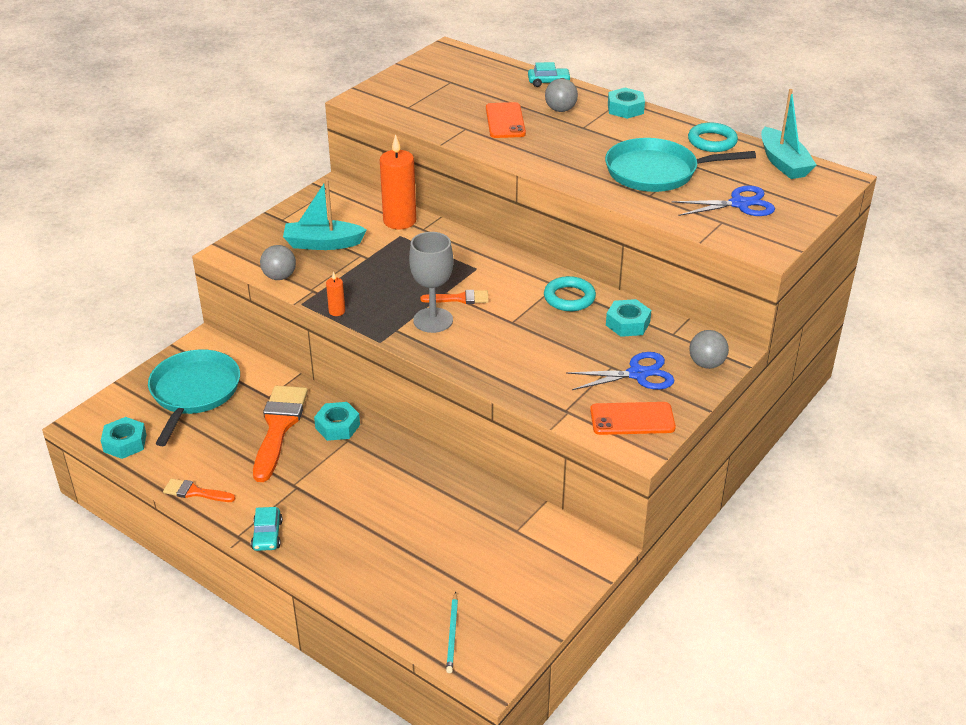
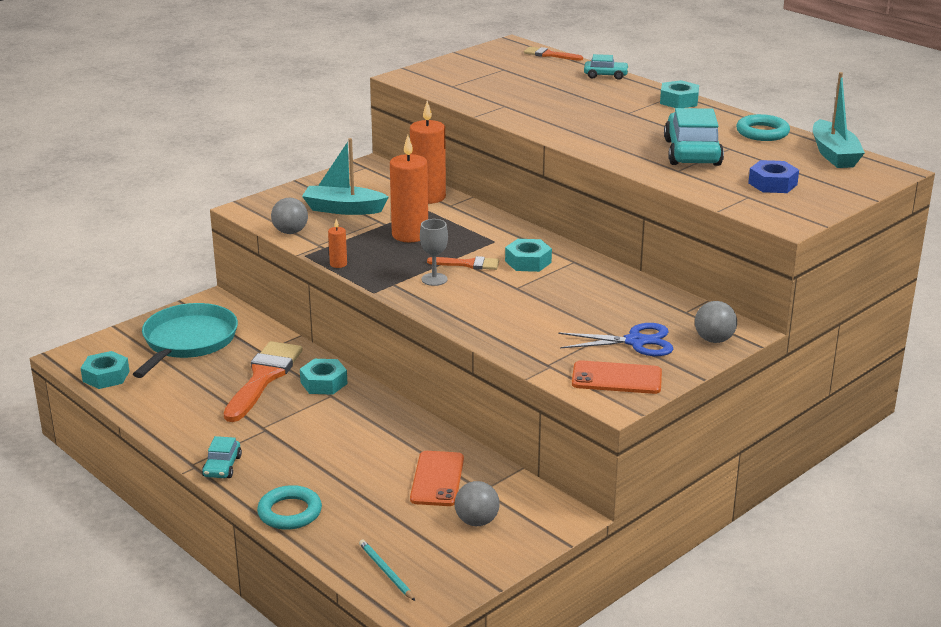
camera: 10 degrees right, 10 degrees down
orange brush [163,478,236,502] -> orange brush moved to [524,47,583,61]
grey goblet [409,232,453,333] -> grey goblet [420,219,448,286], size x0.62
turquoise pencil [446,592,458,673] -> turquoise pencil turned 135 degrees clockwise [359,540,415,601]
orange phone [486,102,526,138] -> orange phone moved to [410,451,464,506]
turquoise ring [544,276,596,311] -> turquoise ring moved to [257,485,322,530]
grey ball [545,78,578,112] -> grey ball moved to [455,481,500,526]
turquoise pan [605,138,756,192] -> turquoise car [664,108,724,166]
turquoise nut [606,299,651,337] -> turquoise nut moved to [505,239,552,272]
blue scissors [672,185,775,216] -> blue nut [748,160,799,193]
none -> orange candle [390,135,428,242]

